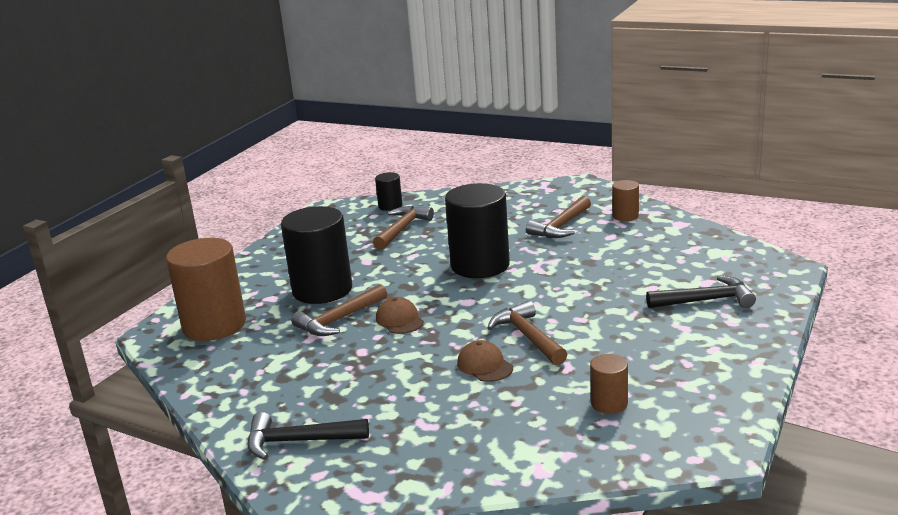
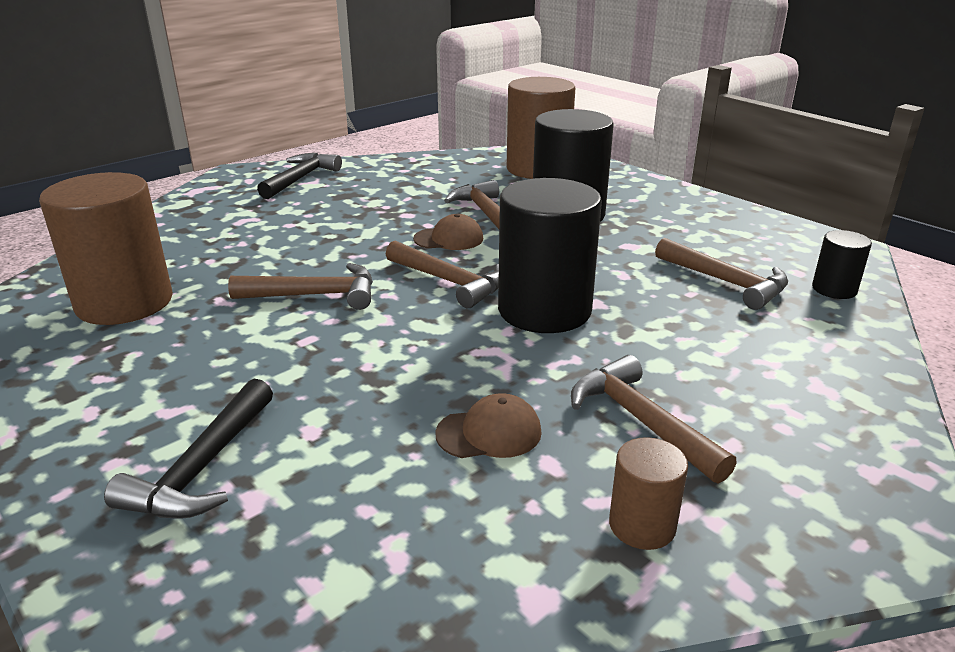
camera: 110 degrees right, 5 degrees up
brown cap [457,340,513,382] -> brown cap moved to [435,393,542,458]
brown cylinder [590,354,628,414] -> brown cylinder [39,172,173,325], size x2.10
none -> brown hammer [386,241,499,308]

